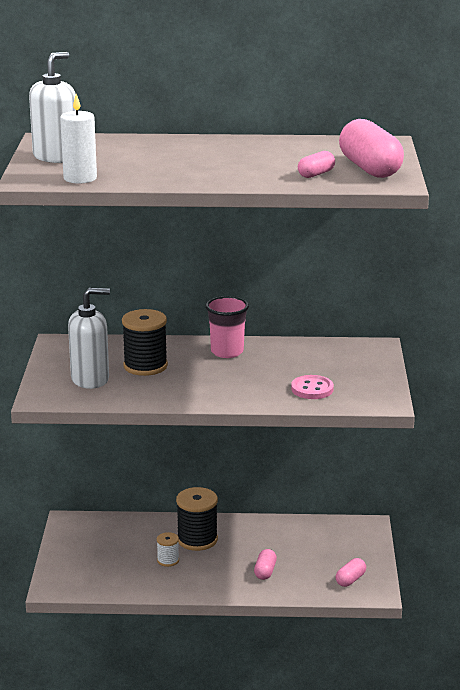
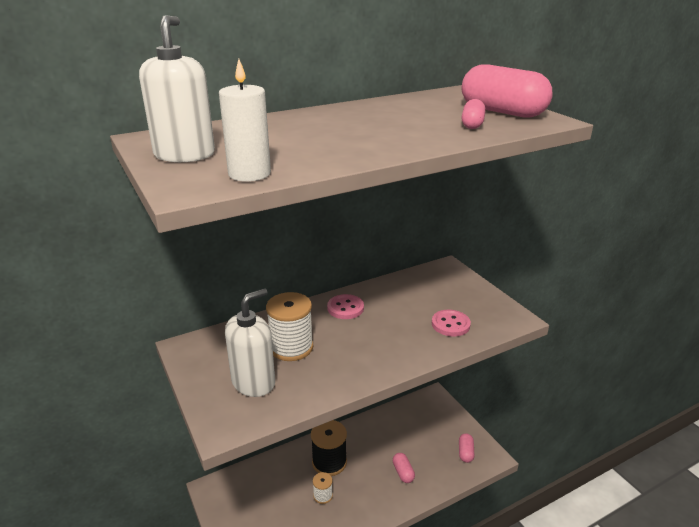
camera: 30 degrees left, 5 degrees up
black spool [122,309,168,376] -> white spool [266,292,313,361]
pink cup [206,296,249,358] -> pink button [327,294,364,319]

